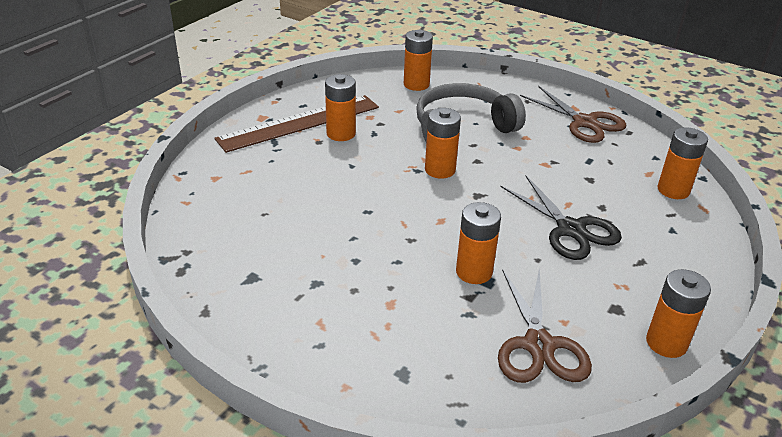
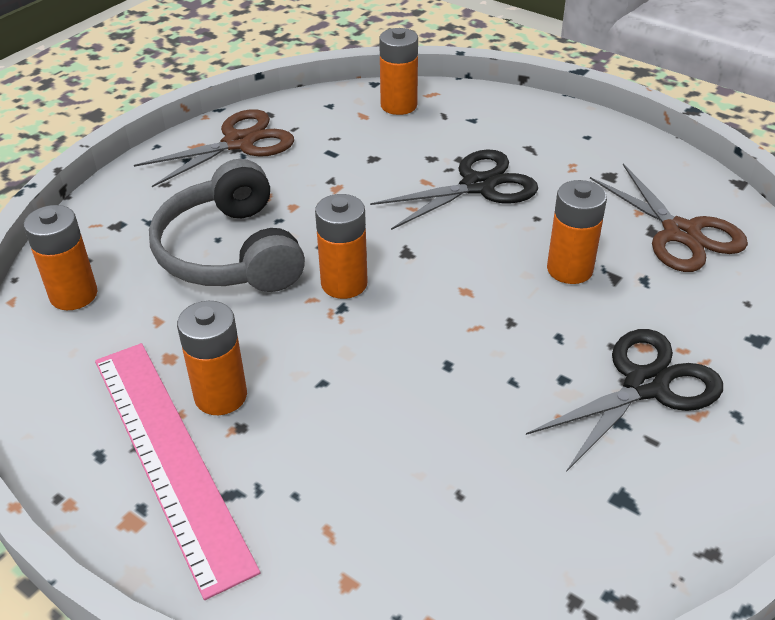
camera: 85 degrees left, 5 degrees up
brown ruler [215,95,379,153] -> pink ruler [95,343,260,600]
brown scissors [498,268,592,383] -> brown scissors turned 60 degrees clockwise [590,164,748,272]
orange battery [646,269,711,358] -> none
none -> black scissors [526,329,723,472]

